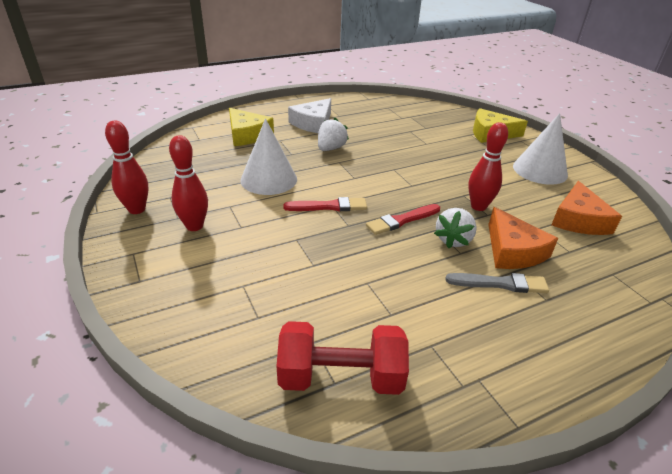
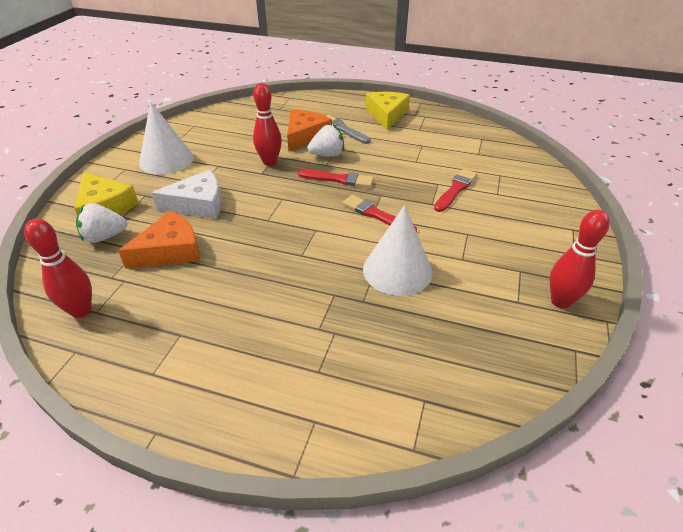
camera: 135 degrees left, 5 degrees up
red bowling pin [169,135,208,231] -> red bowling pin moved to [24,218,92,318]
yellow cheese [229,108,274,146] -> yellow cheese moved to [365,92,410,130]
red dumbbell [277,321,409,395] -> none
white cheese [288,98,331,133] -> white cheese moved to [151,170,222,219]
white strawberry [318,118,349,151] -> white strawberry moved to [76,203,128,243]
orange cheese [552,181,622,235] -> orange cheese moved to [118,211,200,269]
none -> red brush [434,169,477,212]

